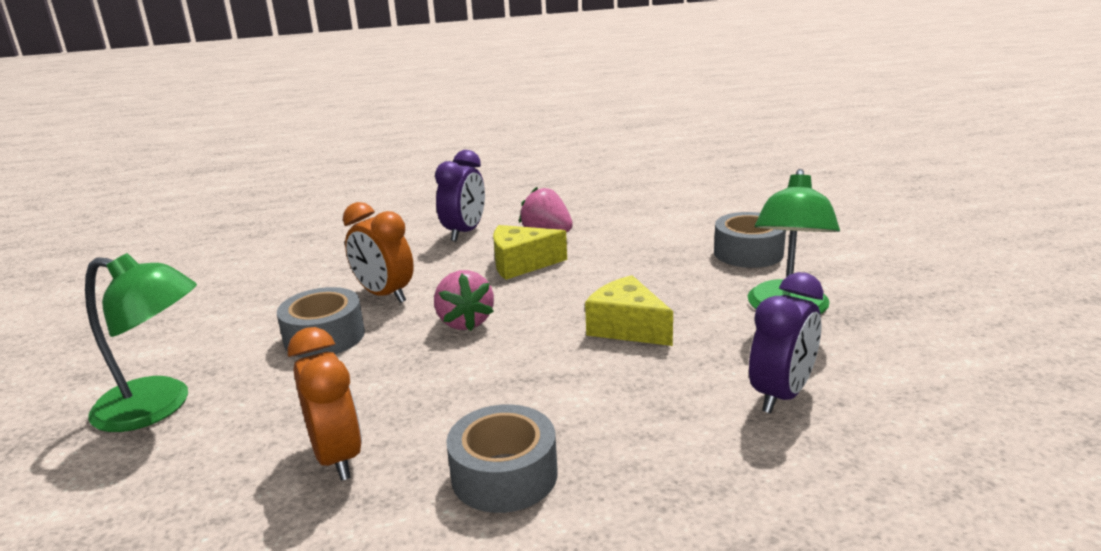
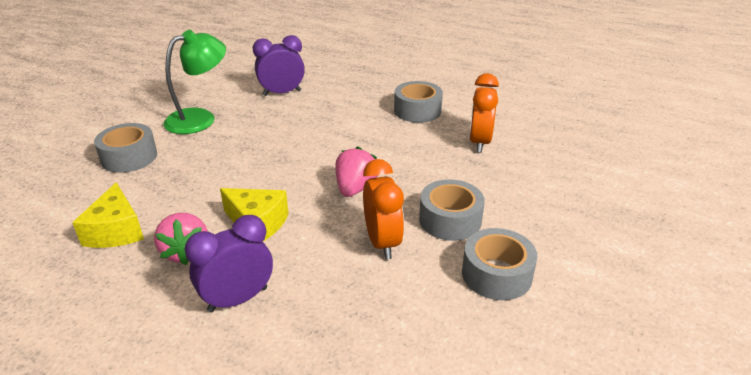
camera: 145 degrees left, 10 degrees up
green lamp [85,253,197,432] -> none
yellow cheese [585,275,673,346] -> yellow cheese moved to [72,182,144,248]
none -> grey tape [462,228,537,300]

